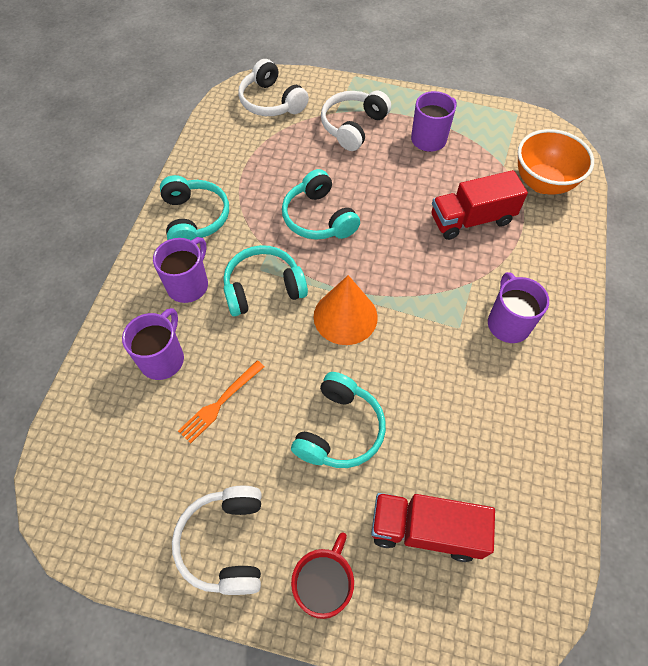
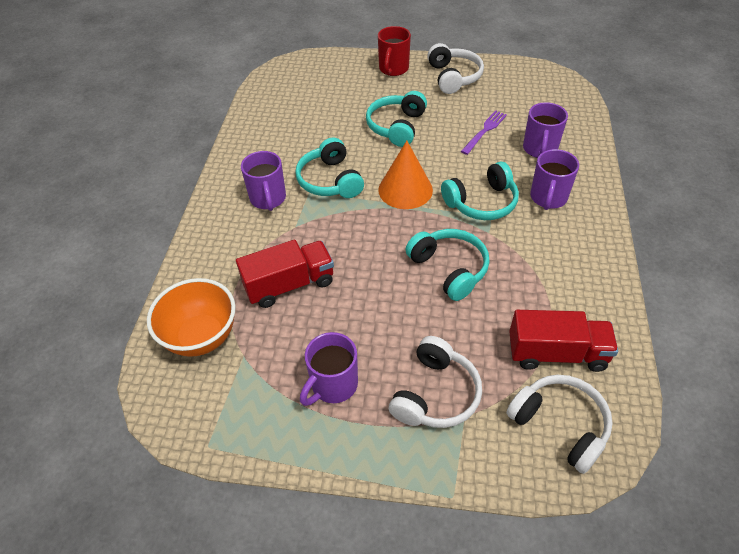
camera: 175 degrees right, 10 degrees down
turquoise headphones [160,175,229,240] -> turquoise headphones moved to [295,137,364,198]
orange fork [178,360,264,444] -> purple fork [461,110,507,155]
red truck [371,493,495,562] -> red truck moved to [509,310,618,372]

